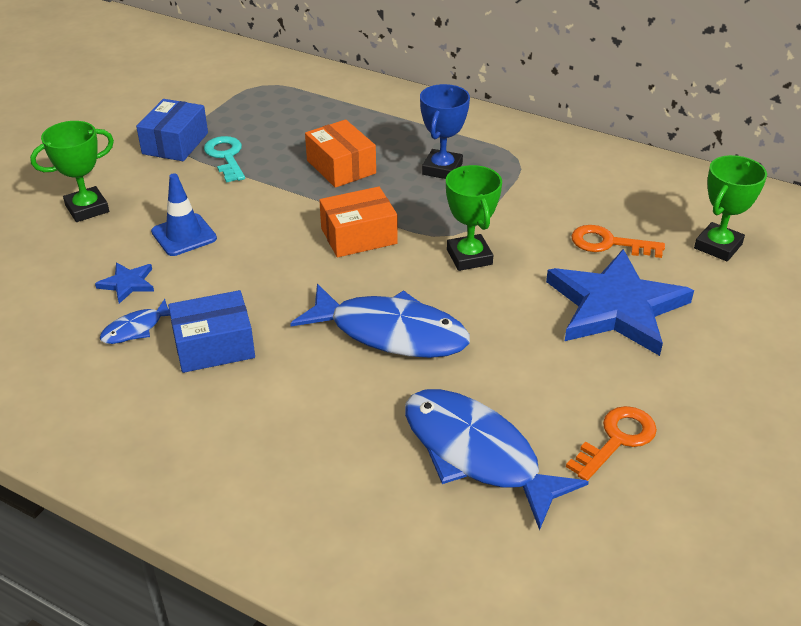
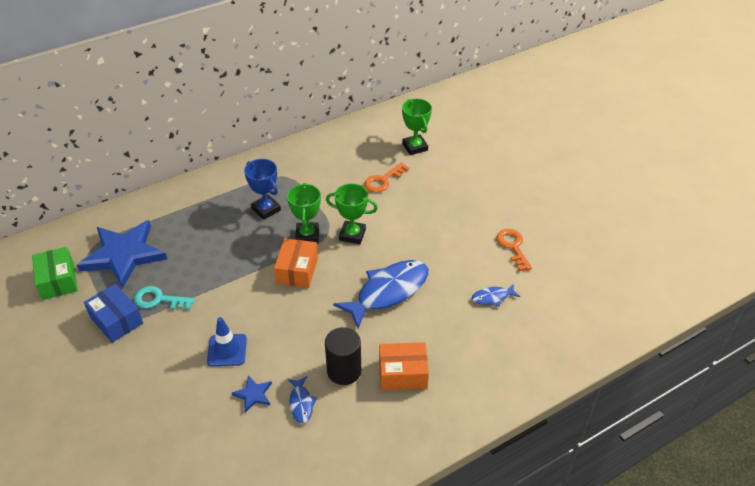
camera: 60 degrees left, 5 degrees up
green trophy [30,121,114,222] -> green trophy moved to [287,183,321,243]
blue box [168,290,255,373] -> black cylinder [325,327,361,385]
orange box [305,120,376,188] -> orange box moved to [379,342,429,390]
blue fish [405,389,589,530] -> blue fish [472,283,520,306], size x0.46
blue star [546,249,694,356] -> blue star moved to [77,220,167,288]
none -> green box [32,247,78,300]

